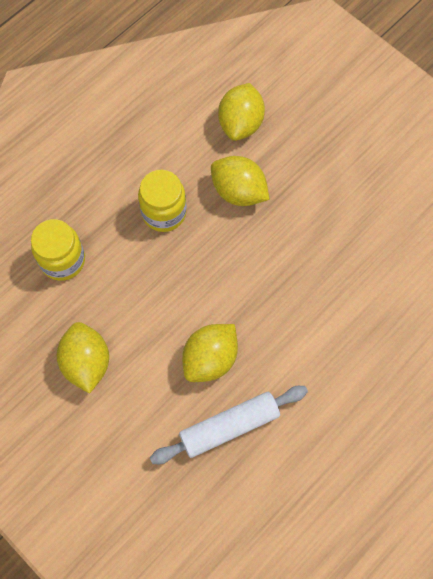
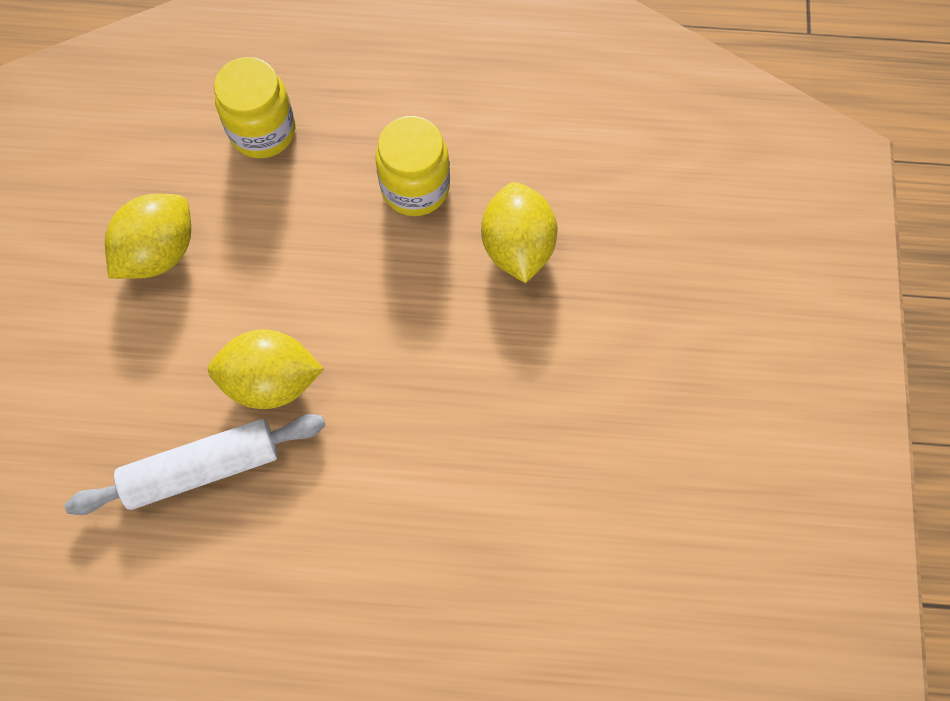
camera: 50 degrees right, 0 degrees up
white rolling pin [150,386,308,464] -> white rolling pin turned 45 degrees counterclockwise [64,414,326,515]
yellow lemon [218,83,265,141] -> none

